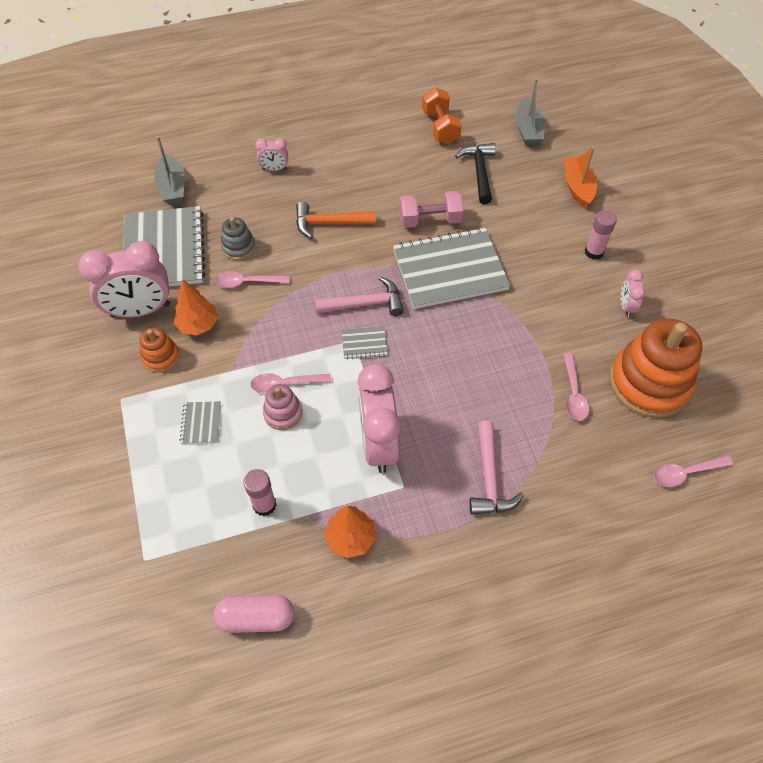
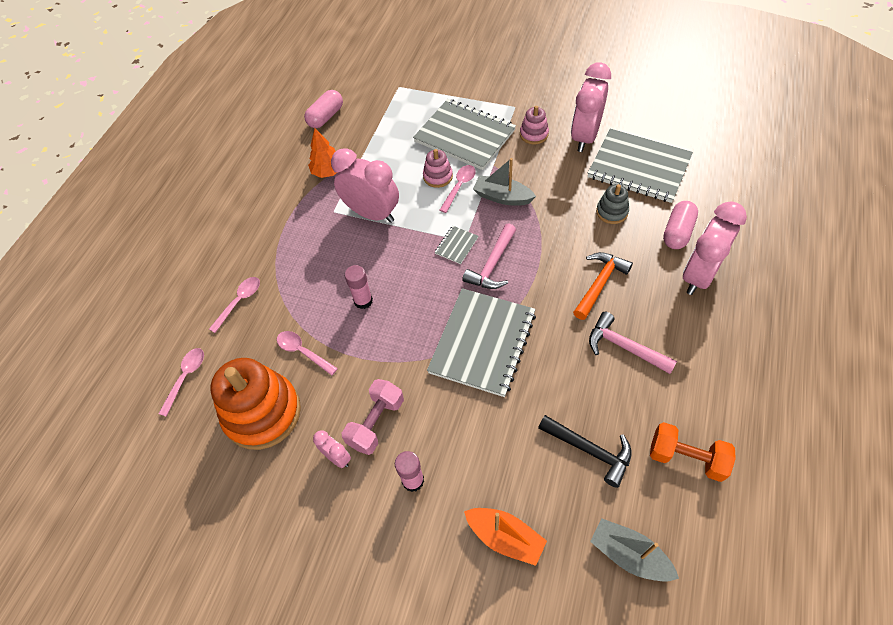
camera: 130 degrees right, 0 degrees up
orange stacking toy [140,328,180,373] -> pink stacking toy [520,106,549,145]
grey boat [154,136,185,205] -> grey boat moved to [473,158,536,206]
orange tree [174,279,218,335] -> none
grey notebook [179,401,221,444] -> grey notebook [413,99,516,170], size x2.42
pink spoon [215,271,289,288] -> pink spoon moved to [209,277,260,333]
pink glue stick [243,469,276,516] -> pink glue stick moved to [345,265,373,309]
pink clock [255,138,288,171] -> pink clock [683,201,747,295], size x2.11
pink dumbbell [399,191,464,228] -> pink dumbbell moved to [341,379,404,455]
pink hammer [469,421,524,515] -> pink hammer moved to [589,312,677,374]
none -> pink capsule [663,201,698,249]

